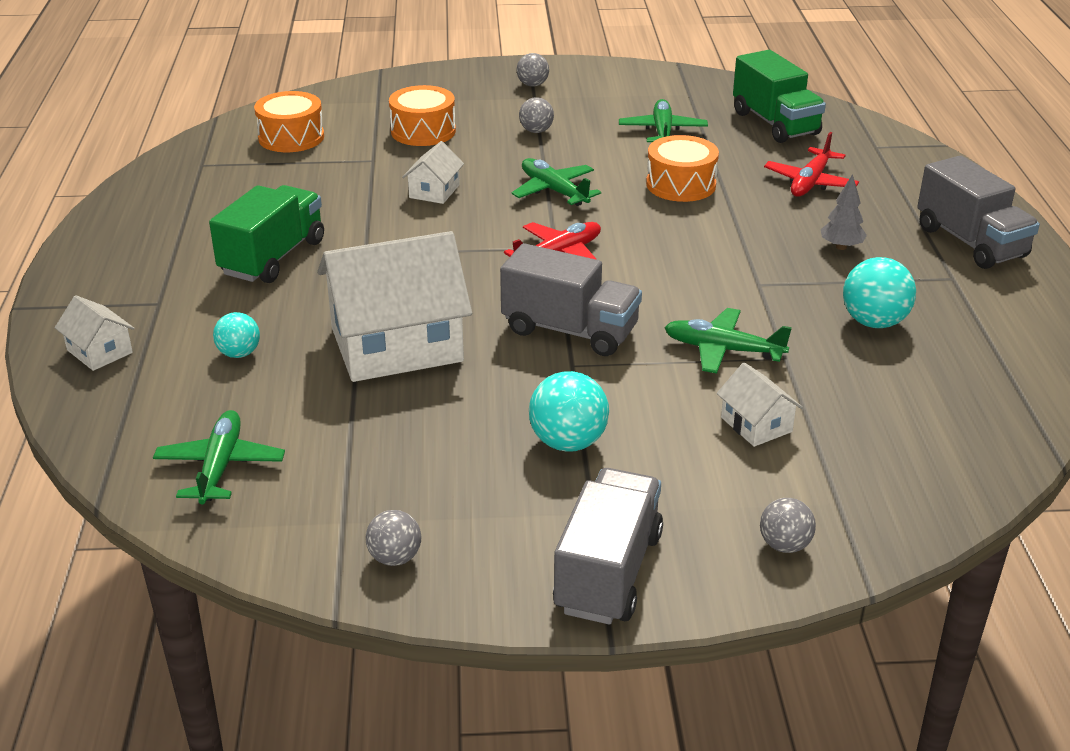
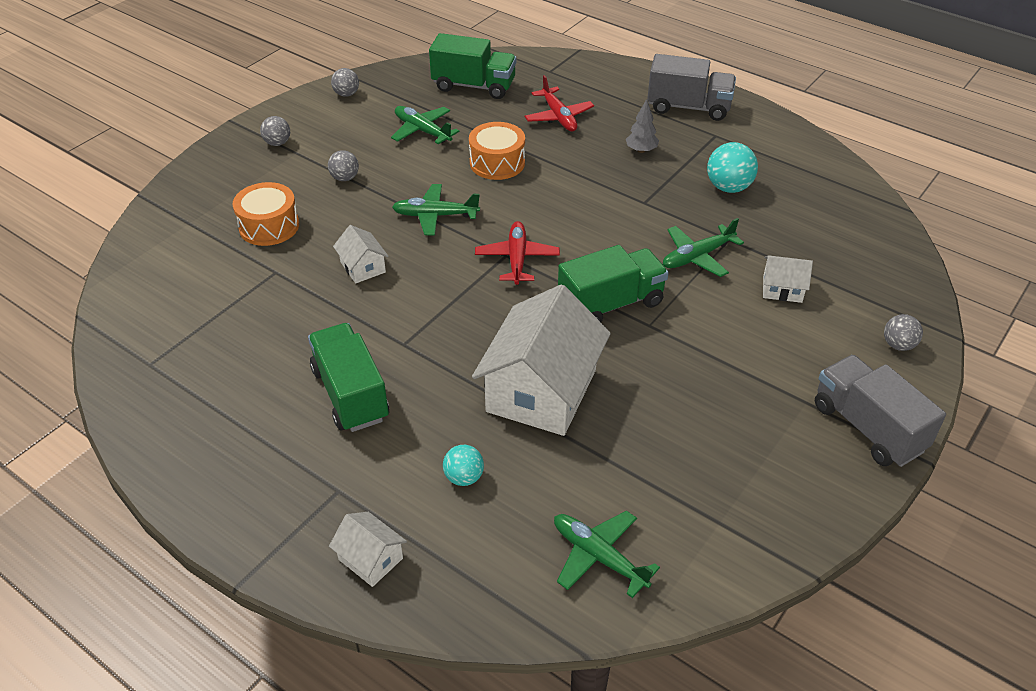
camera: 50 degrees left, 10 degrees up
white house [55,295,135,371] -> white house turned 45 degrees clockwise [329,512,407,587]
orange drum [254,91,324,152] -> none
grey ball [365,510,421,566] -> grey ball moved to [331,68,359,97]
grey truck [500,243,642,356] -> green truck [558,245,669,322]
turquoise ball [529,371,609,452] -> none

